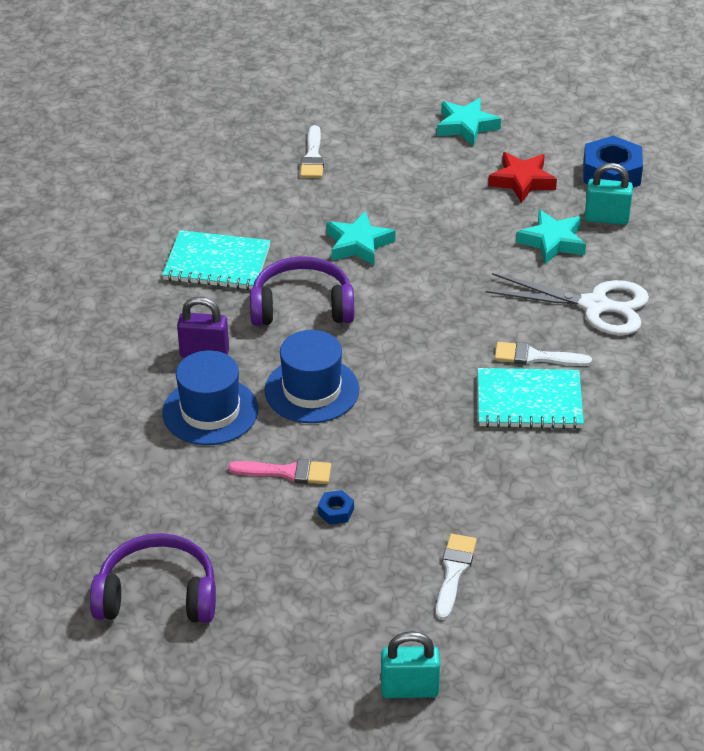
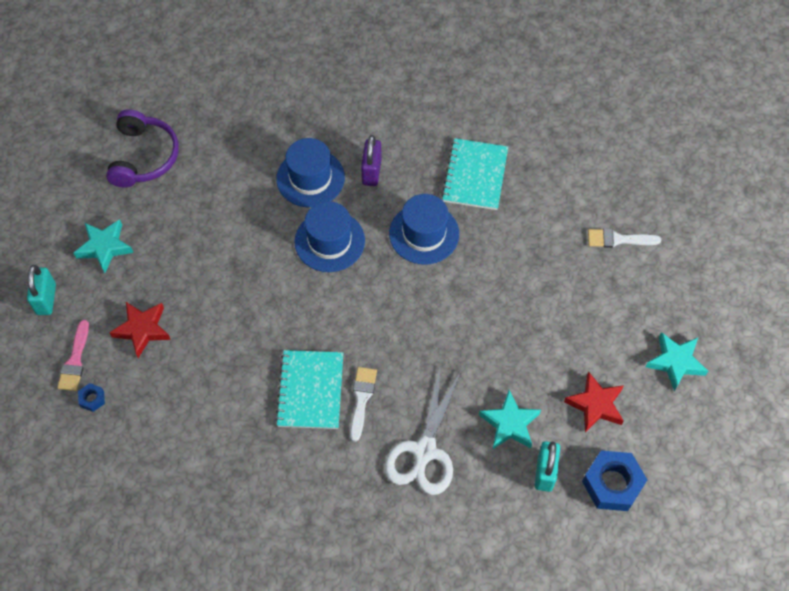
camera: 90 degrees right, 20 degrees up
pink brush [228,459,331,484] -> pink brush moved to [57,320,89,391]
purple headphones [250,256,354,326] -> blue hat [389,194,459,264]
blue nut [318,490,354,525] -> blue nut moved to [78,383,105,412]
turquoise star [327,211,395,266] -> turquoise star moved to [74,219,133,273]
white brush [436,534,477,620] -> red star [109,302,171,358]

